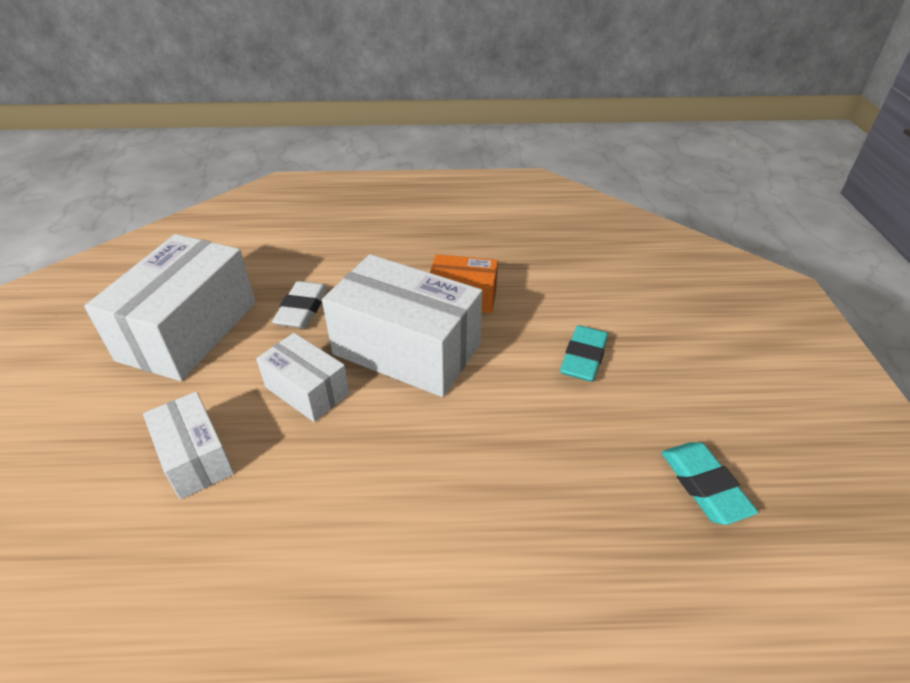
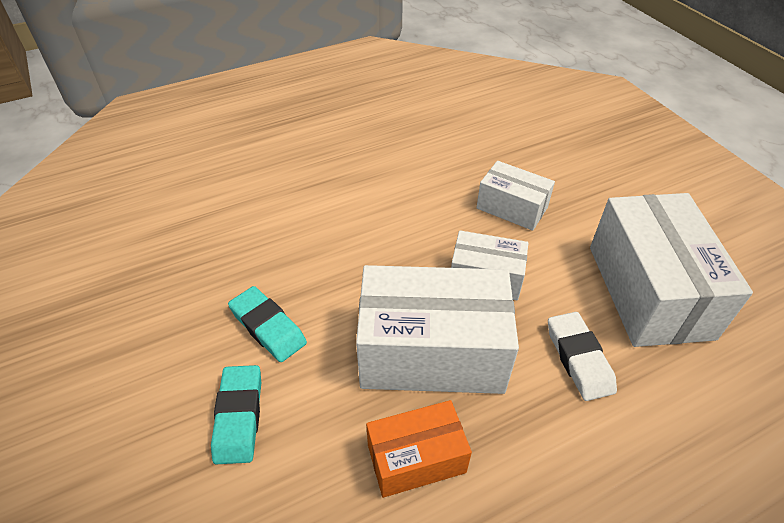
camera: 155 degrees right, 5 degrees up
turquoise eraser [662,442,758,525] -> turquoise eraser moved to [228,286,307,362]

